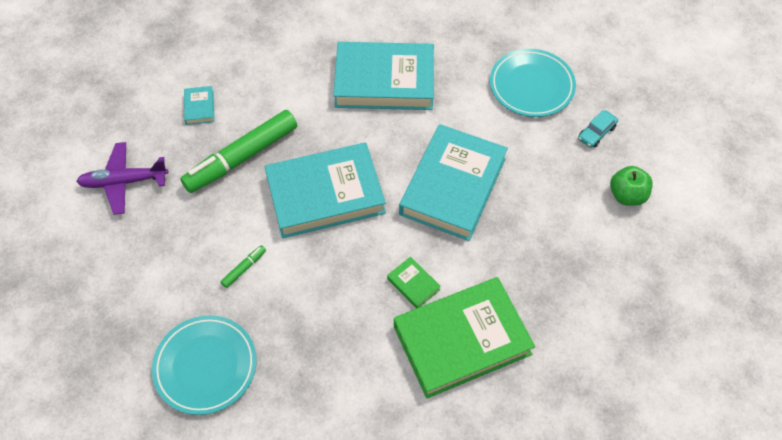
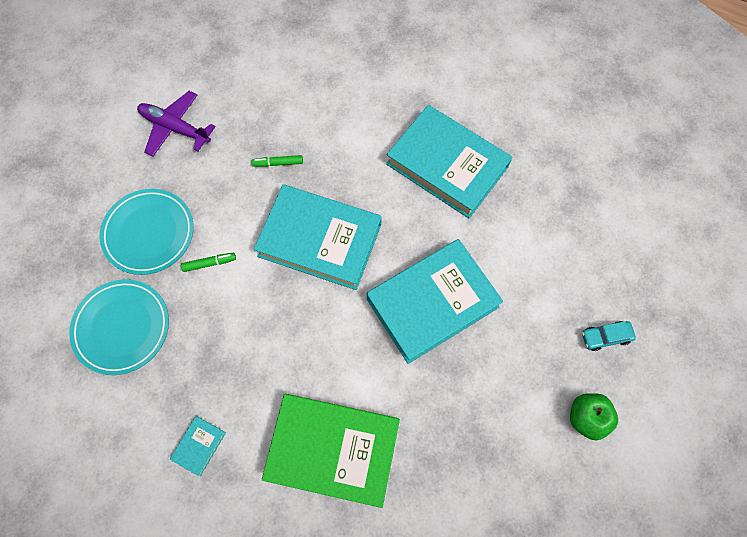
camera: 35 degrees right, 10 degrees up
green marker [180,110,297,193] -> green marker [251,155,303,167], size x0.40
turquoise book [184,86,215,125] -> turquoise book moved to [170,416,226,476]
green book [387,257,441,308] -> none
turquoise plate [490,49,576,117] -> turquoise plate moved to [99,189,194,275]

